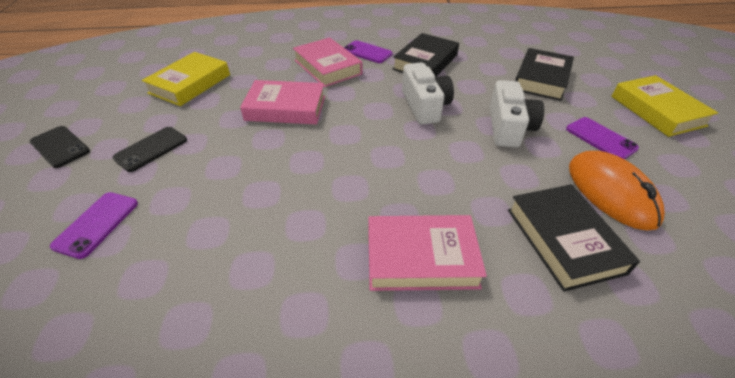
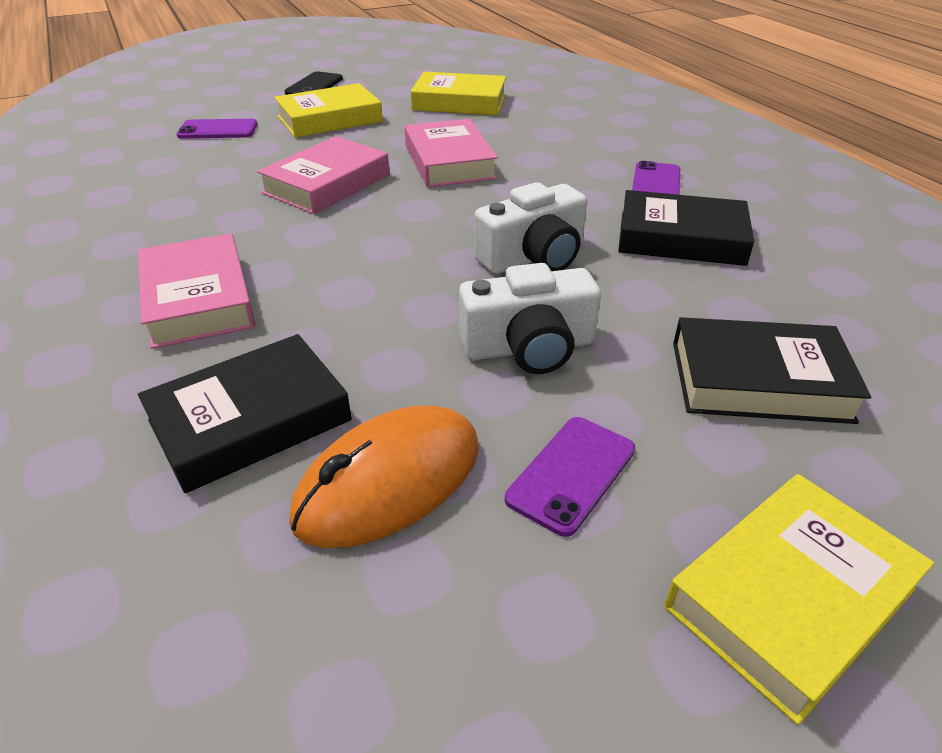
camera: 70 degrees right, 5 degrees down
black phone [113,127,187,172] -> yellow book [274,83,383,138]
pink book [293,37,363,87] -> pink book moved to [257,136,390,214]

